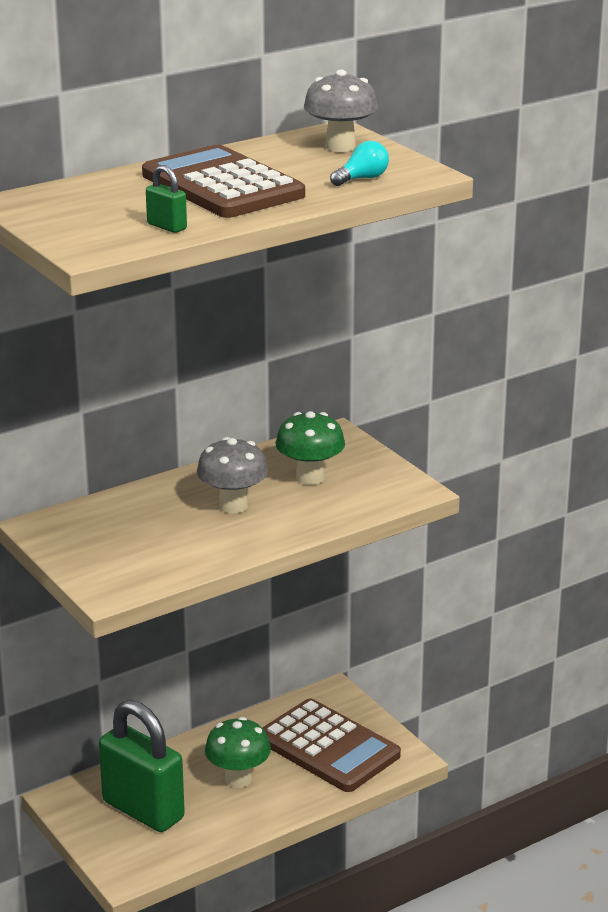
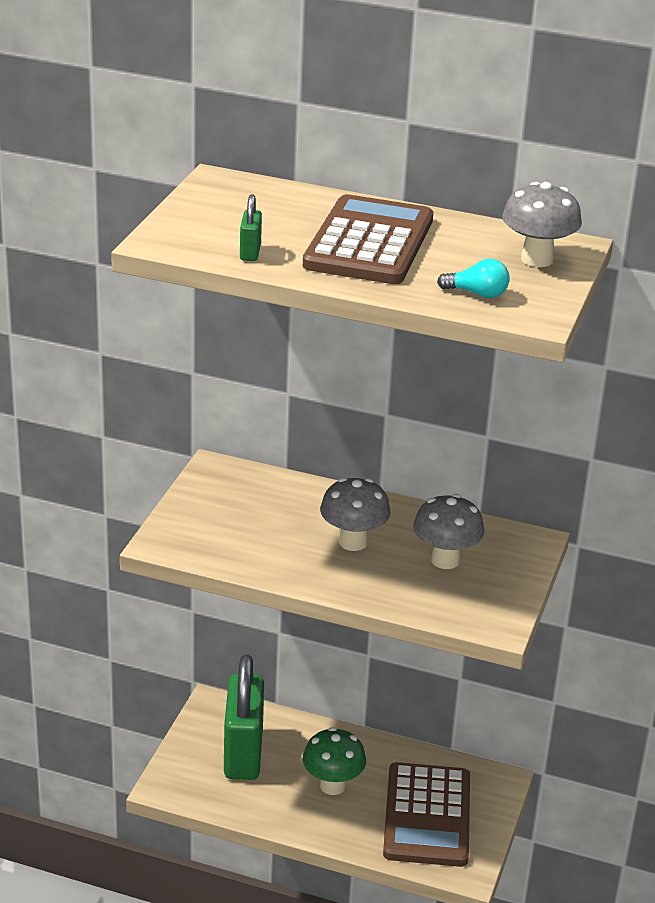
camera: 50 degrees right, 5 degrees up
green mushroom [276,411,345,485] -> grey mushroom [413,494,484,569]

